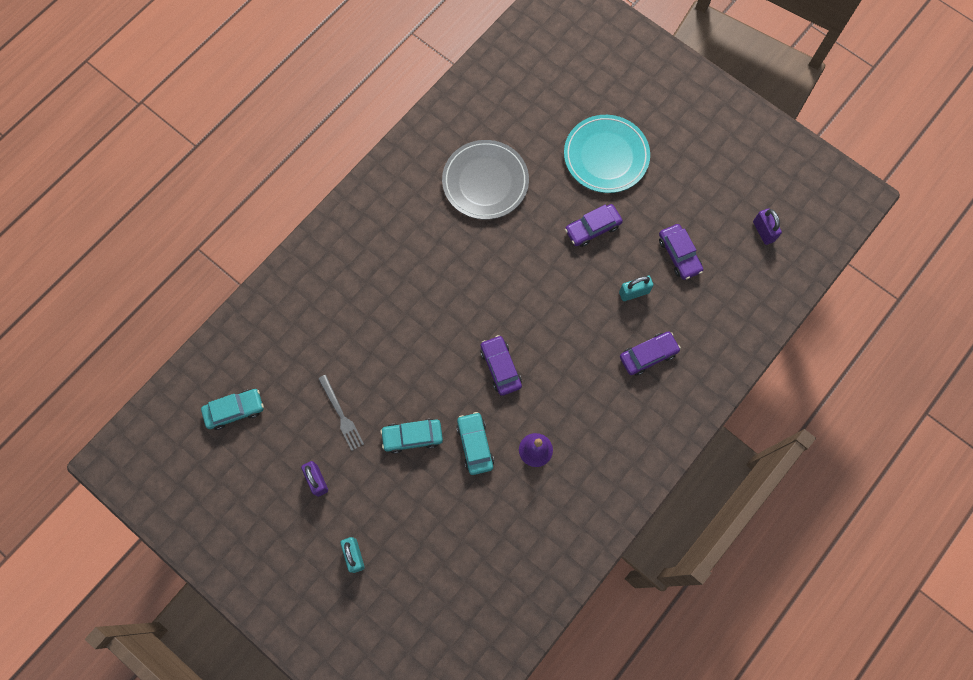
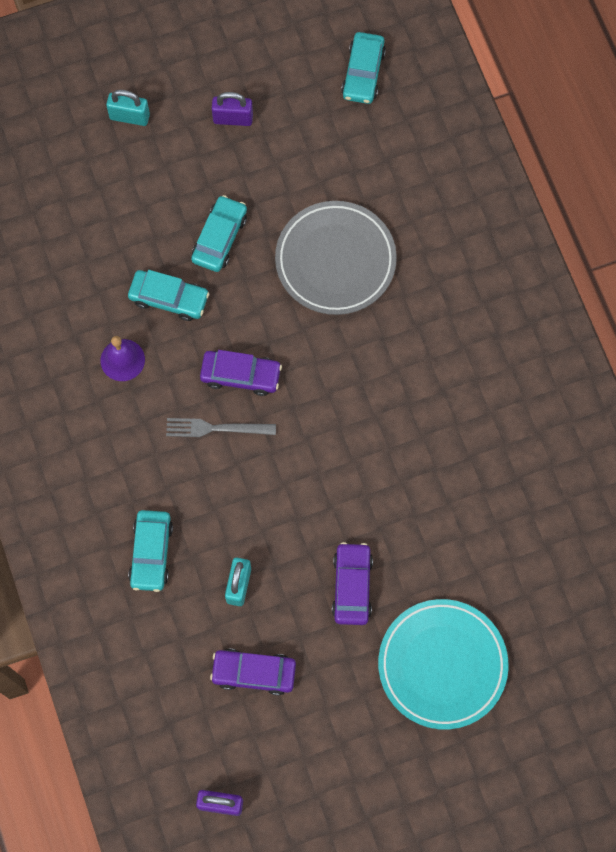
camera: 120 degrees right, 0 degrees up
grey fork [318,375,364,451] -> grey fork moved to [166,418,276,437]
grey plate [442,140,529,220] -> grey plate moved to [275,201,397,315]
purple car [620,331,681,376] -> turquoise car [128,510,173,592]

